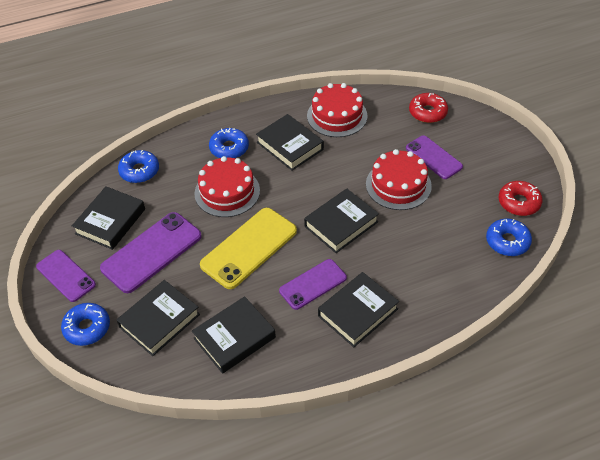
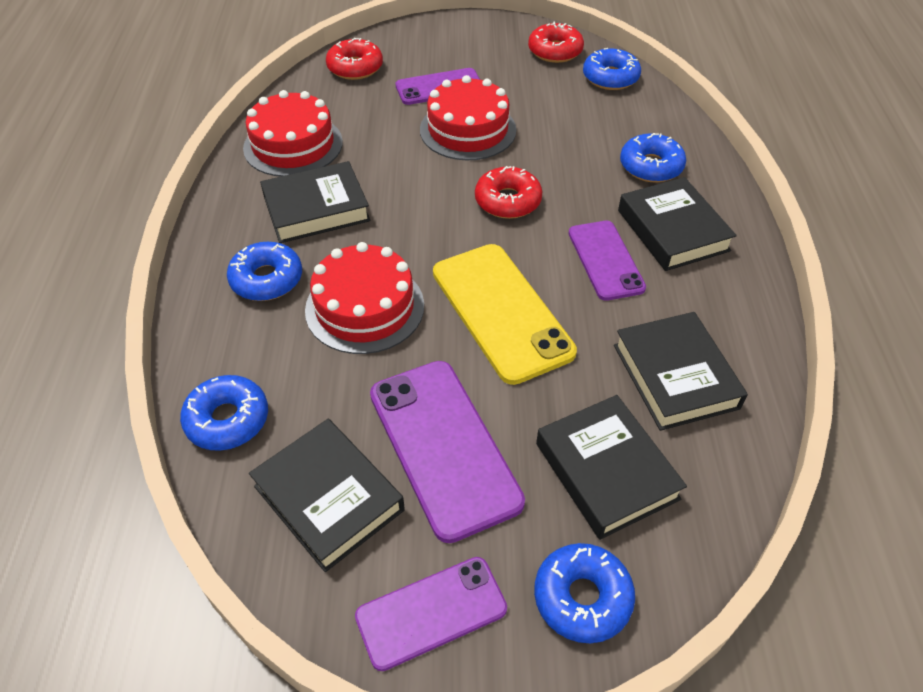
camera: 70 degrees left, 0 degrees up
black book [304,189,379,253] -> red donut [475,166,542,219]
none -> blue donut [620,133,686,182]

